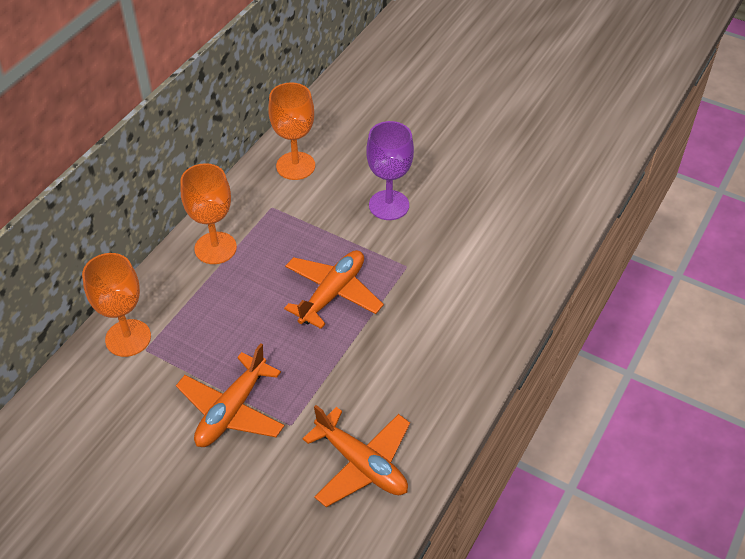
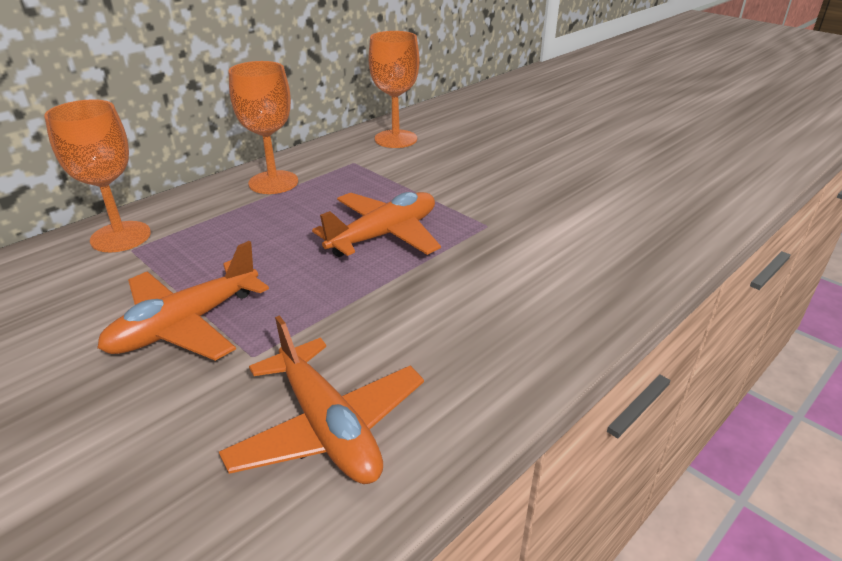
camera: 15 degrees right, 15 degrees down
purple goblet [366,121,414,220] -> none

